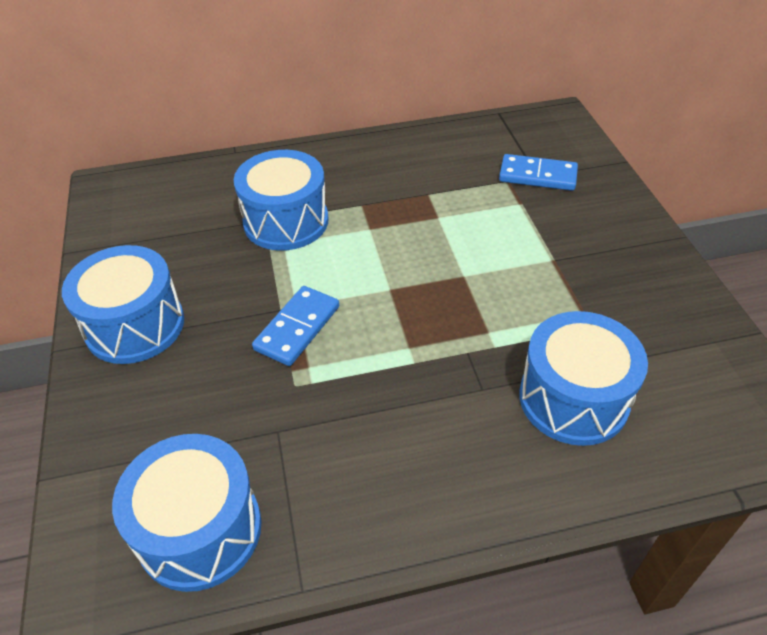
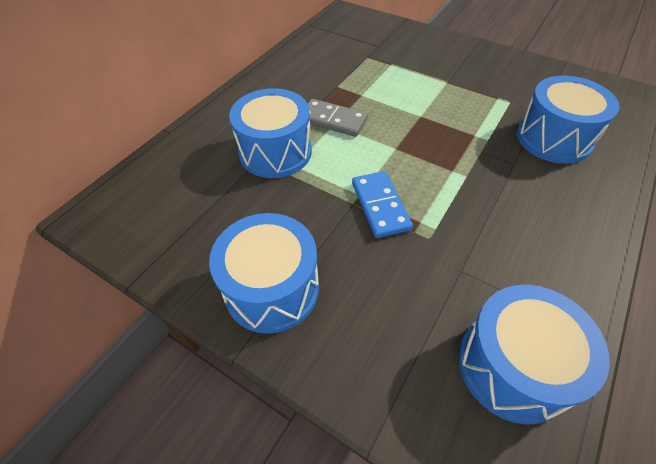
camera: 45 degrees left, 5 degrees up
blue domino [499,154,578,191] -> none
none -> grey domino [308,99,368,137]

